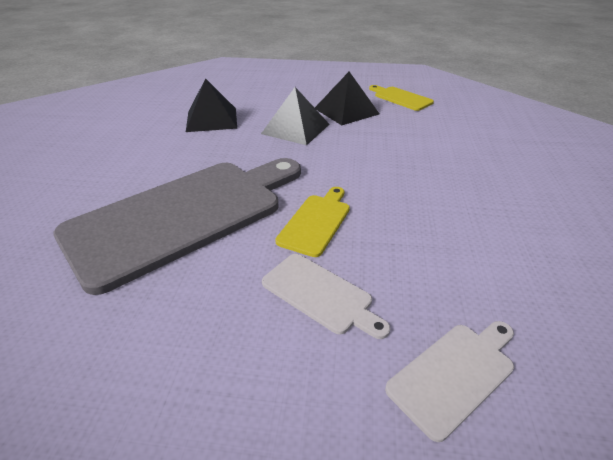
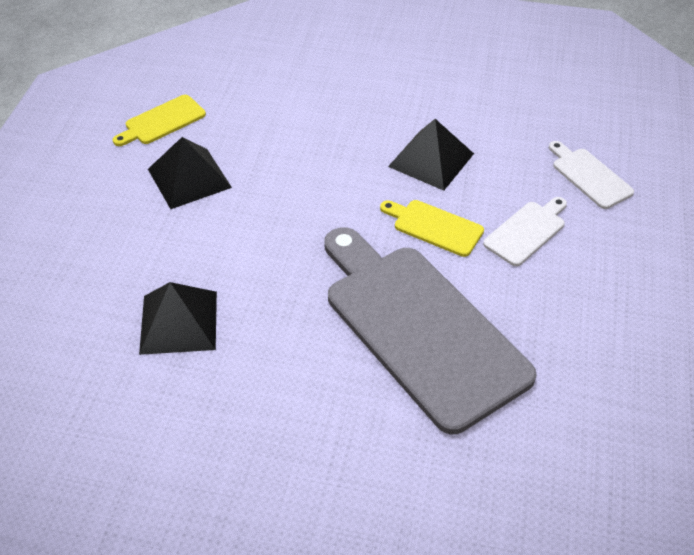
camera: 85 degrees left, 10 degrees up
black pyramid [261,87,330,145] -> black pyramid moved to [388,119,474,191]

